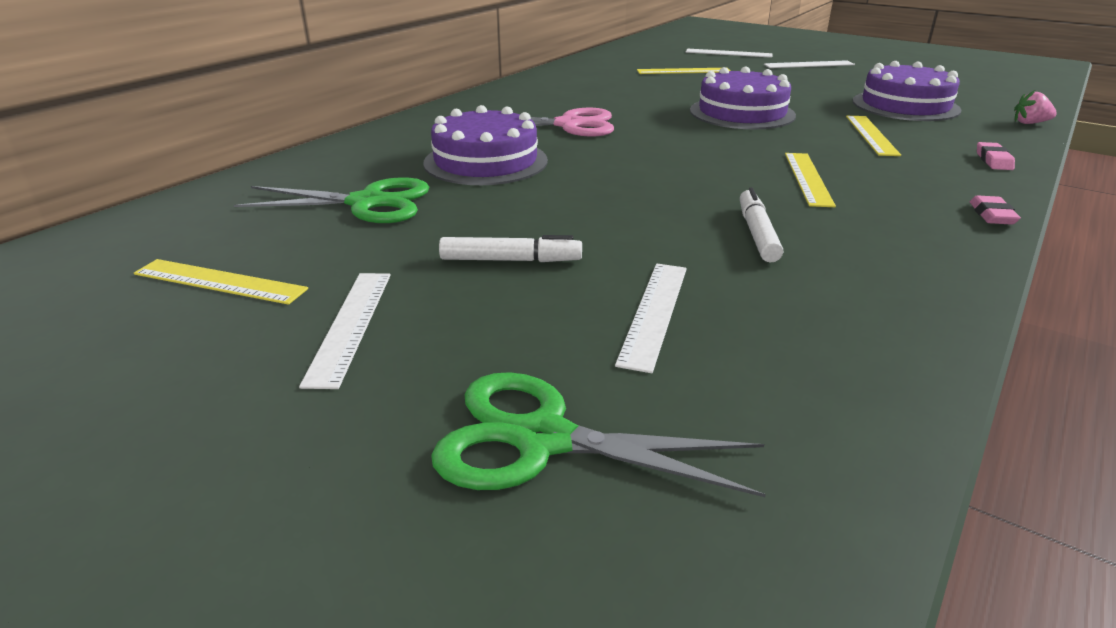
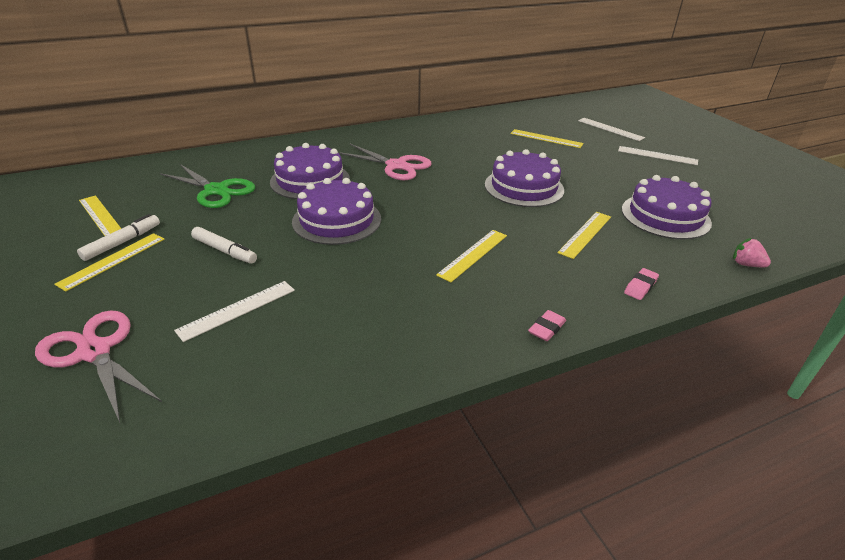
camera: 30 degrees right, 5 degrees up
white ruler [299,273,391,389] -> yellow ruler [54,233,165,291]
green scissors [431,372,766,497] -> pink scissors [35,310,162,423]
white marker [740,188,783,263] -> white marker moved to [77,214,160,261]
none -> purple cake [292,178,381,245]

